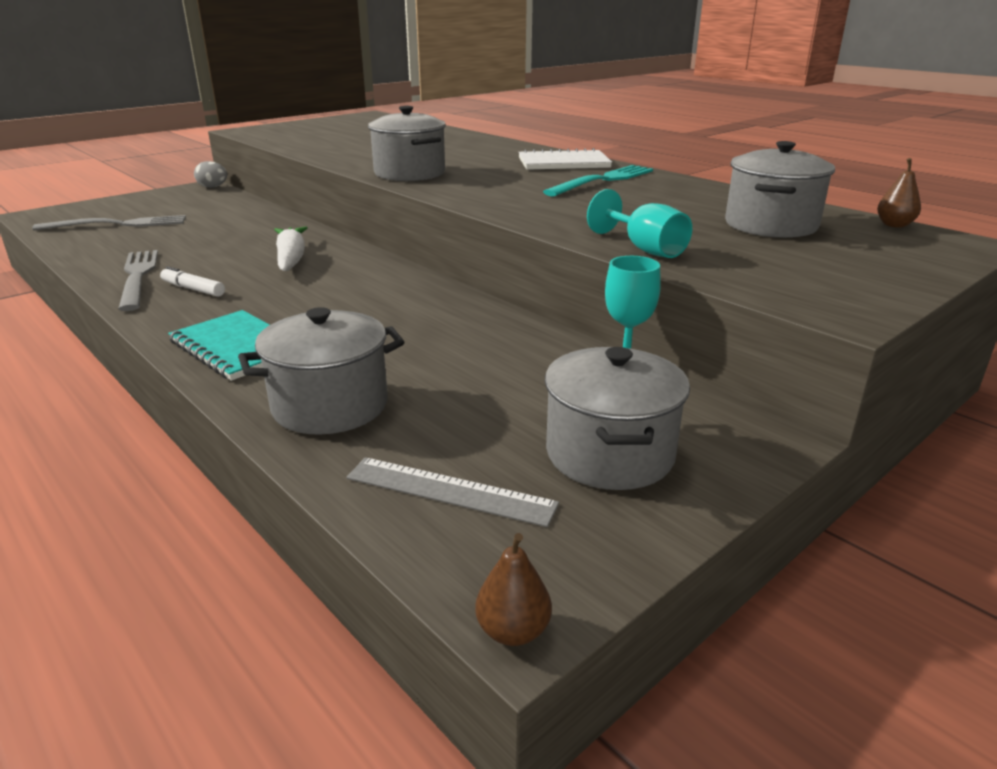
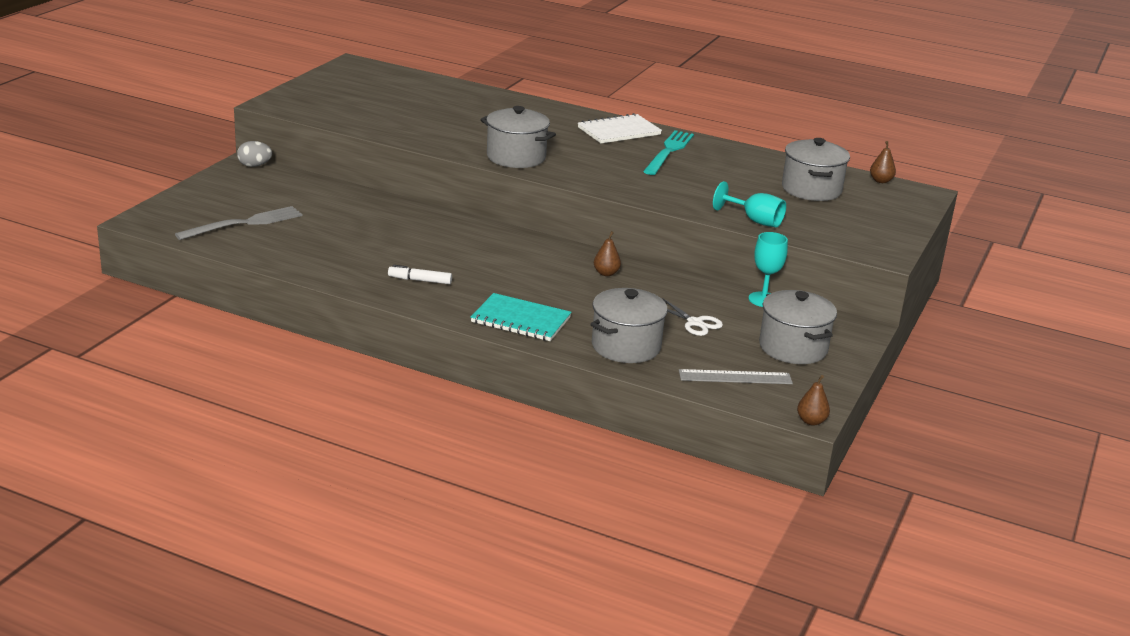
camera: 25 degrees left, 0 degrees up
grey fork [118,250,158,311] -> none
white carrot [274,226,308,271] -> none
none -> brown pear [594,231,621,276]
none -> white scissors [663,299,723,336]

